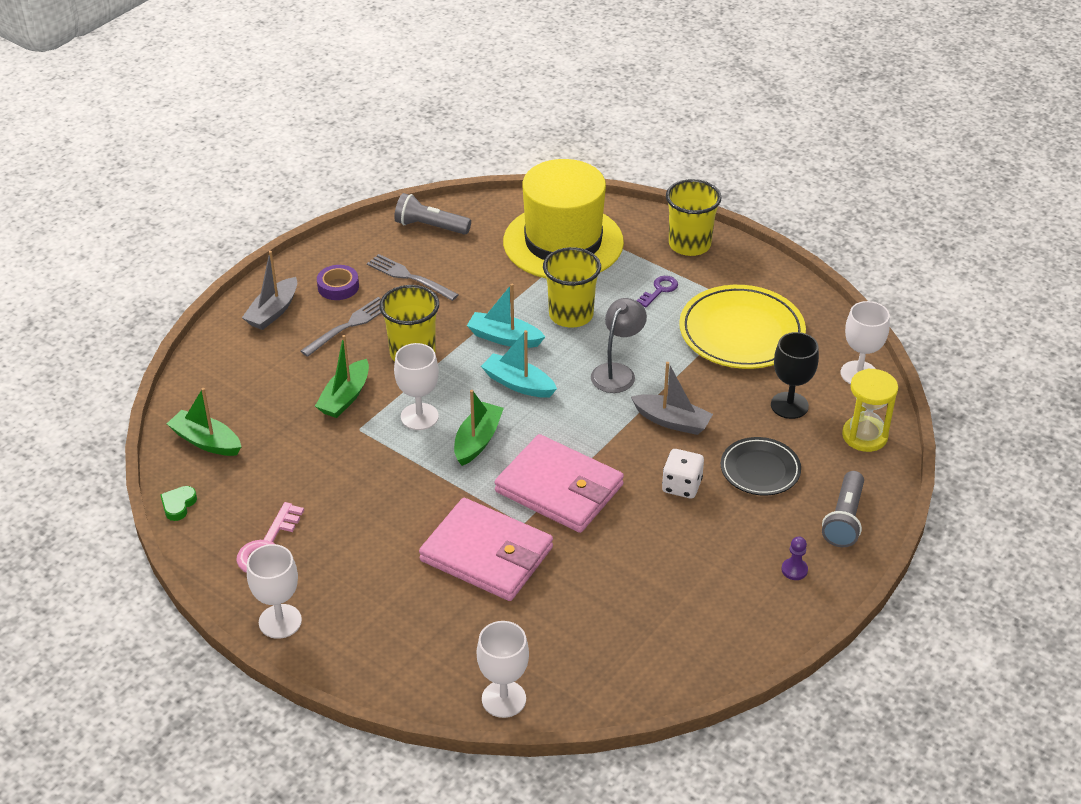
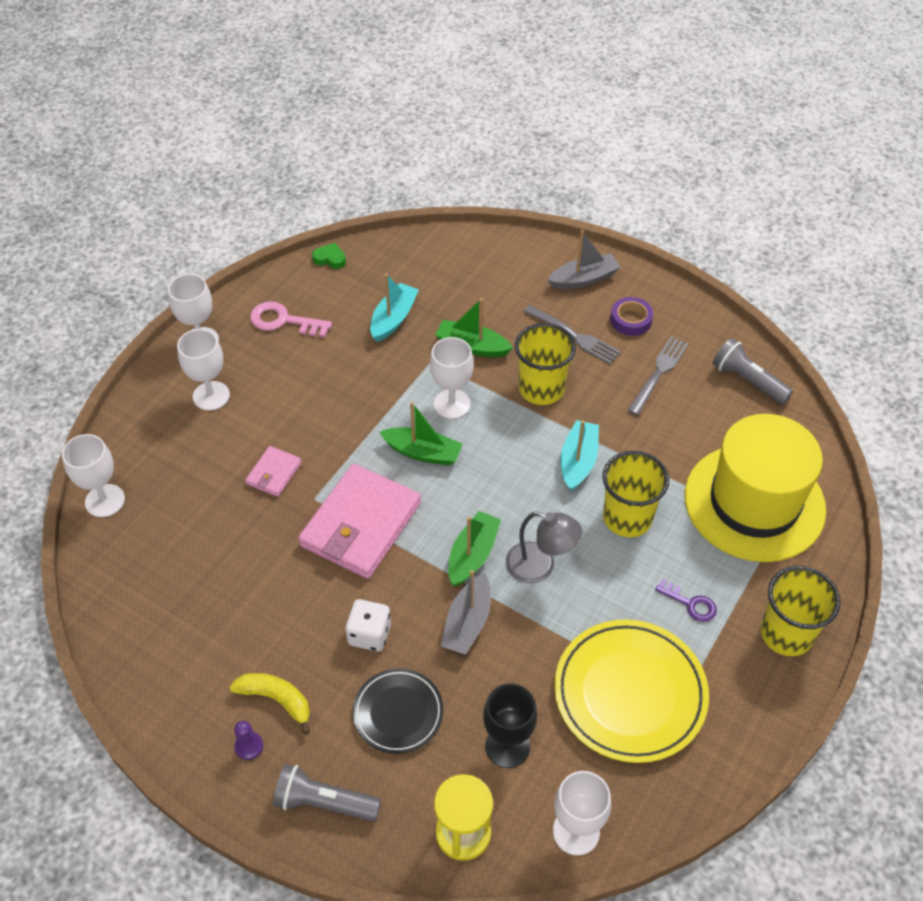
camera: 85 degrees right, 10 degrees up
green boat [167,388,241,456] -> green boat moved to [448,511,501,586]
grey boat [242,251,297,330] -> grey boat turned 135 degrees clockwise [548,230,620,289]
grey flashlight [394,193,471,235] -> grey flashlight turned 60 degrees counterclockwise [712,338,793,404]
pink wallet [419,498,553,601] -> pink wallet [245,446,301,497], size x0.47
turquoise boat [481,330,557,398] -> turquoise boat moved to [370,274,419,342]
none -> white goblet [177,329,230,411]
none -> yellow banana [230,673,310,735]

